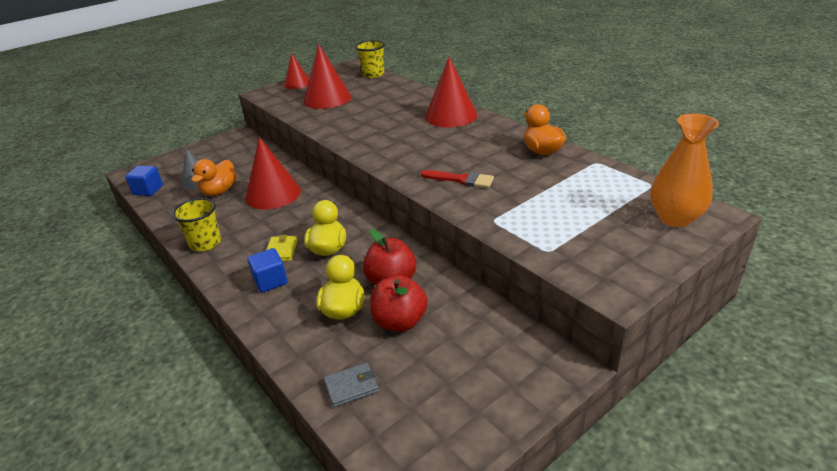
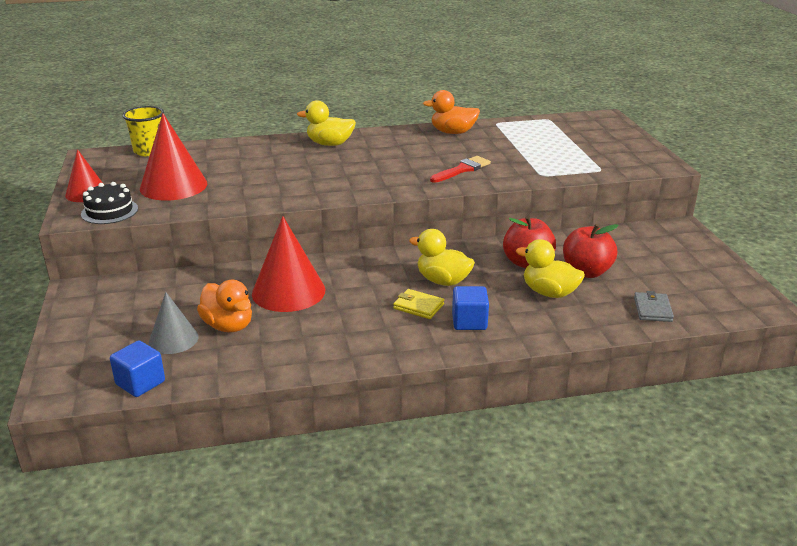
camera: 65 degrees left, 5 degrees down
yellow cup [172,198,221,251] -> none
red cone [425,57,477,128] -> yellow duck [297,100,356,146]
orange vase [650,114,719,227] -> none
none -> black cake [81,182,138,224]

